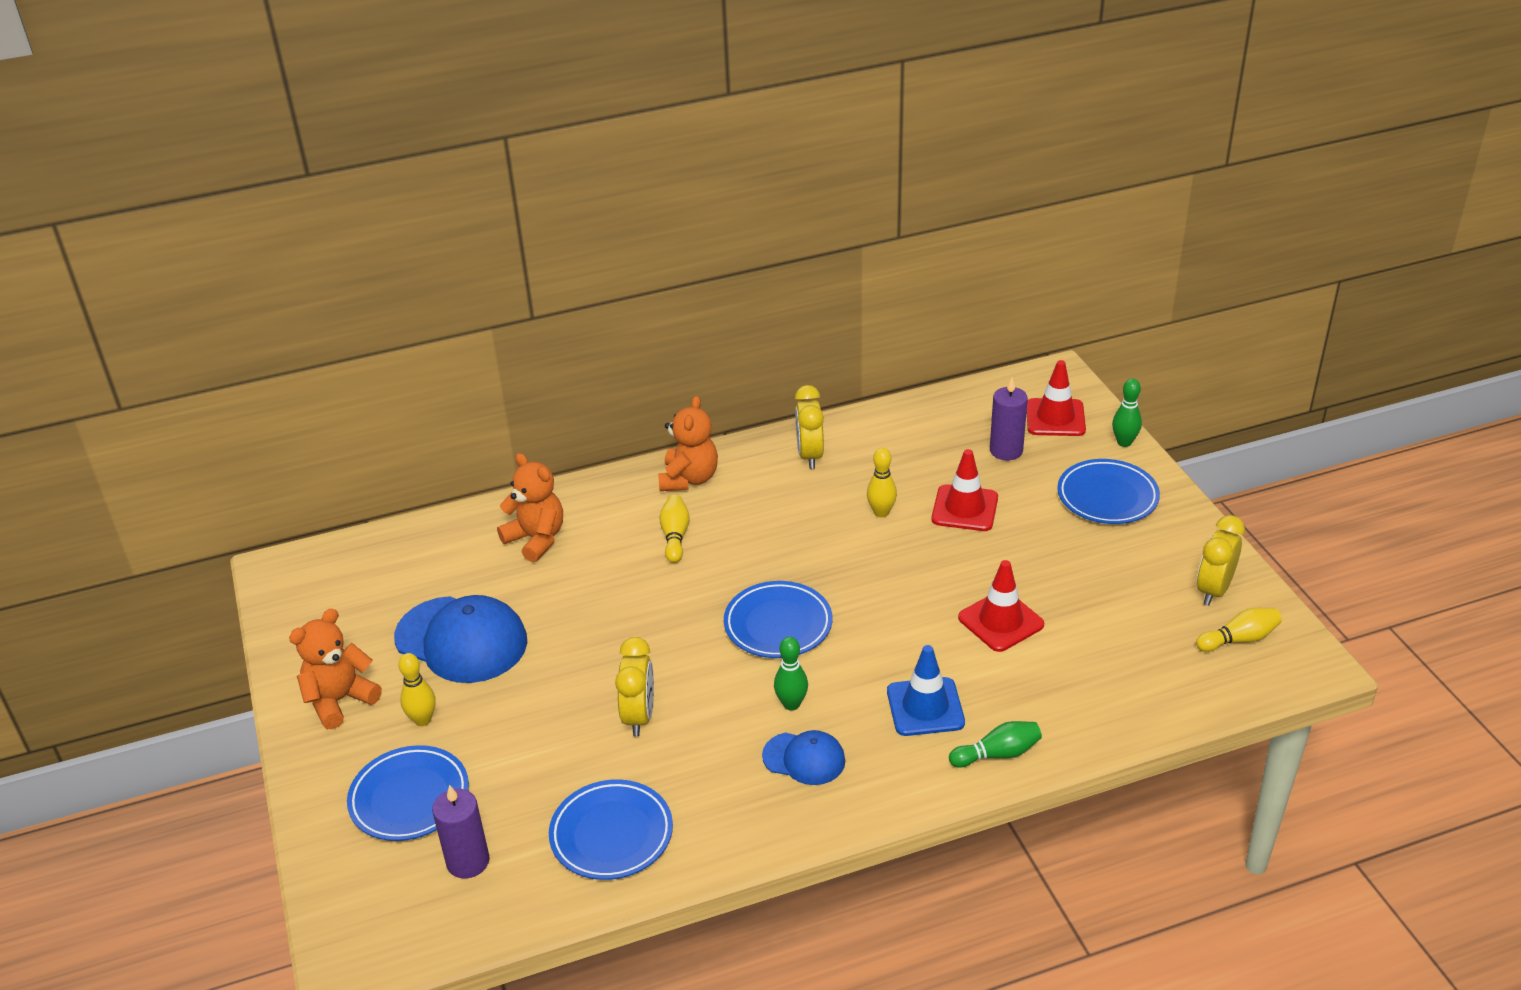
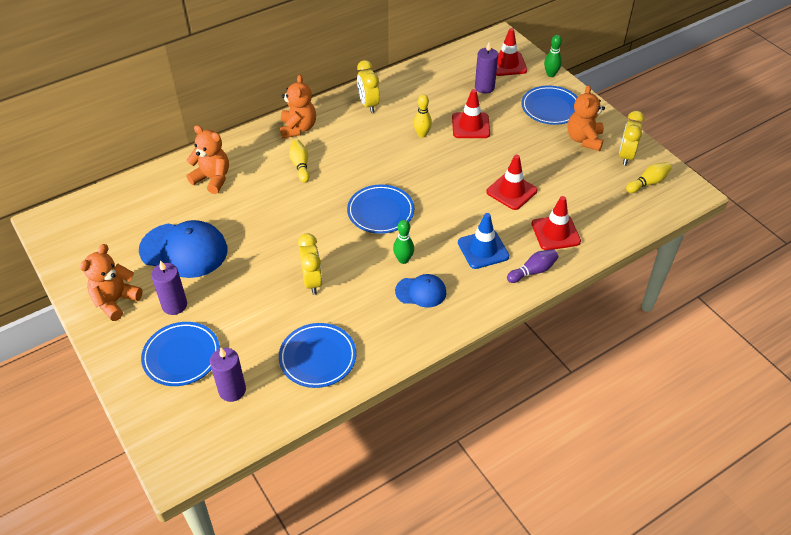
camera: 15 degrees left, 10 degrees up
yellow bowling pin [398,653,436,726] -> purple candle [151,260,187,315]
green bowling pin [949,721,1042,768] -> purple bowling pin [507,249,558,283]
none -> red traffic cone [532,196,581,250]
none -> orange teddy bear [567,85,605,151]

